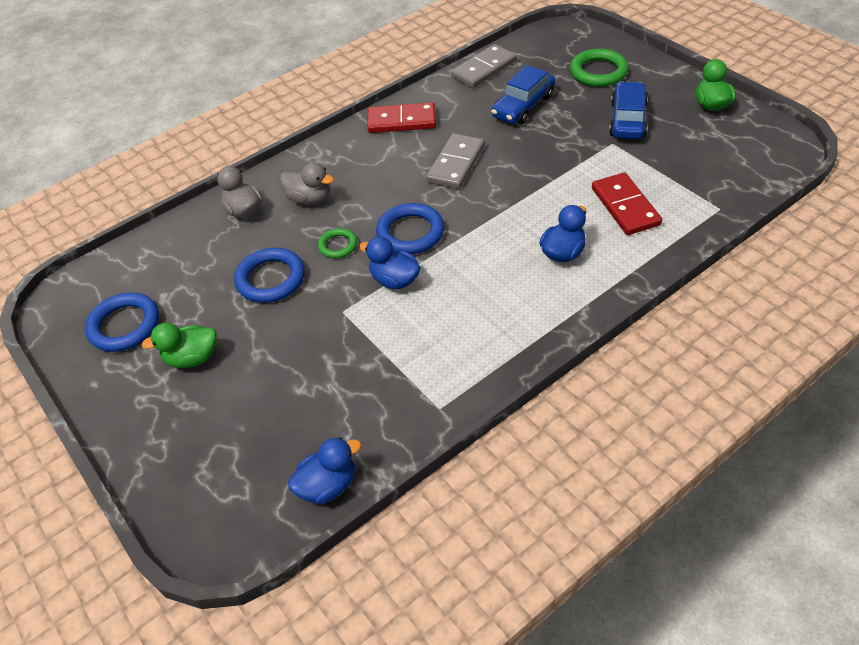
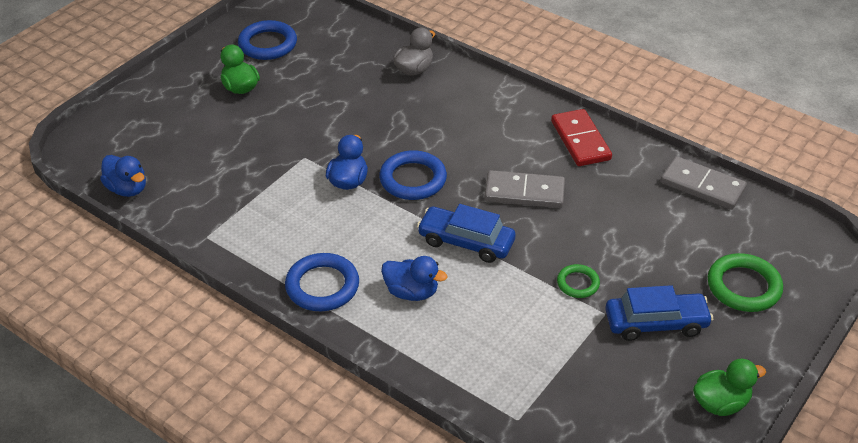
camera: 70 degrees right, 5 degrees down
blue ring [234,248,305,303] -> blue ring moved to [285,253,359,311]
grey duck [280,162,334,205] -> none
green ring [318,228,357,258] -> green ring moved to [557,264,600,298]
blue car [491,65,555,124] -> blue car moved to [417,204,516,263]
red domino [592,172,662,235] -> none

